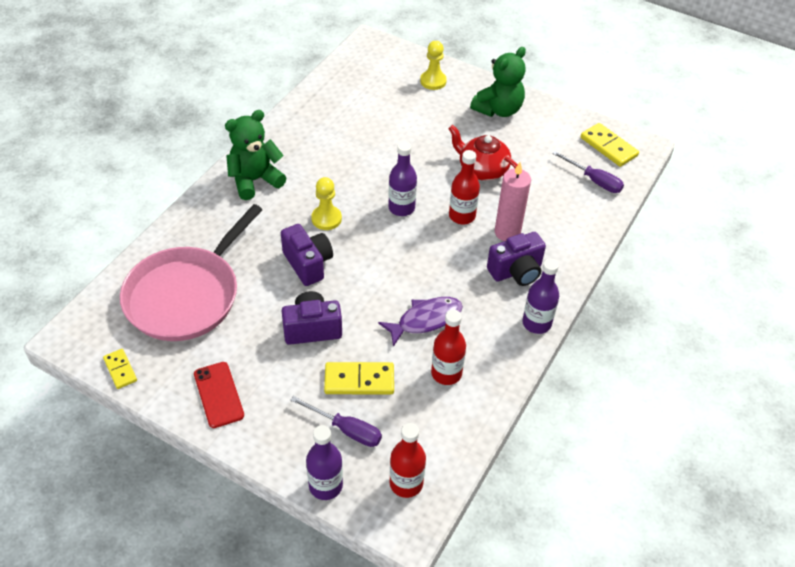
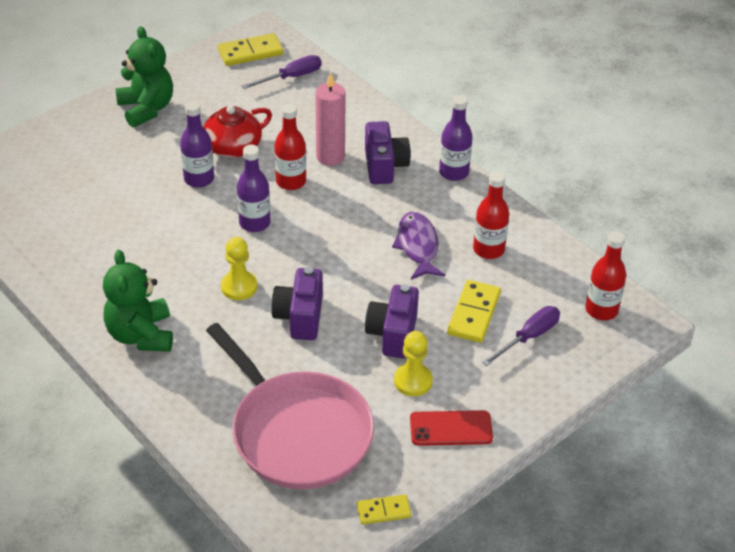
camera: 70 degrees left, 5 degrees down
purple camera [281,224,333,286] -> purple camera turned 75 degrees counterclockwise [271,267,323,340]
purple bottle [306,425,343,500] -> purple bottle moved to [180,101,214,188]
yellow pawn [420,41,447,90] -> yellow pawn moved to [394,331,433,396]

